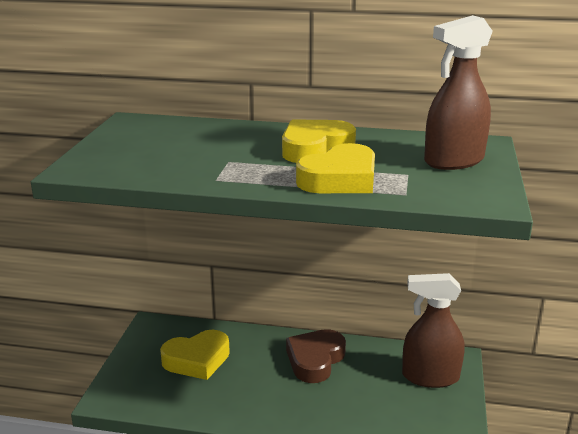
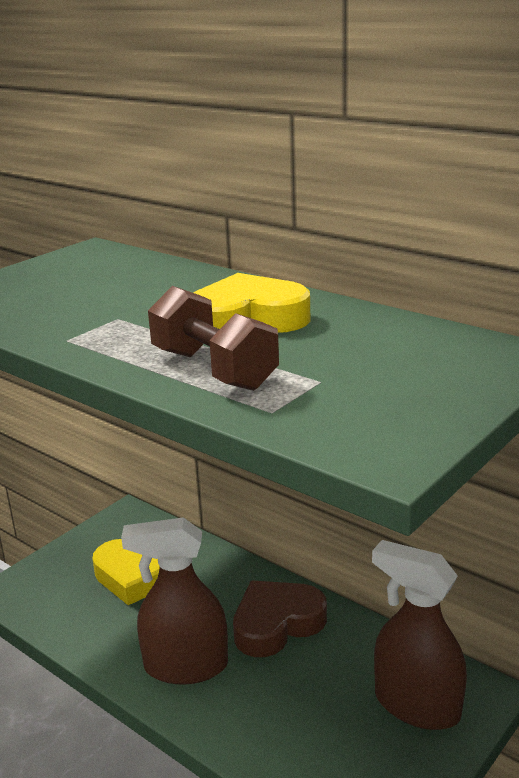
camera: 30 degrees right, 0 degrees up
yellow heart [296,143,375,193] -> brown dumbbell [148,286,279,391]
brown spray bottle [424,15,493,170] -> brown spray bottle moved to [121,517,228,685]

